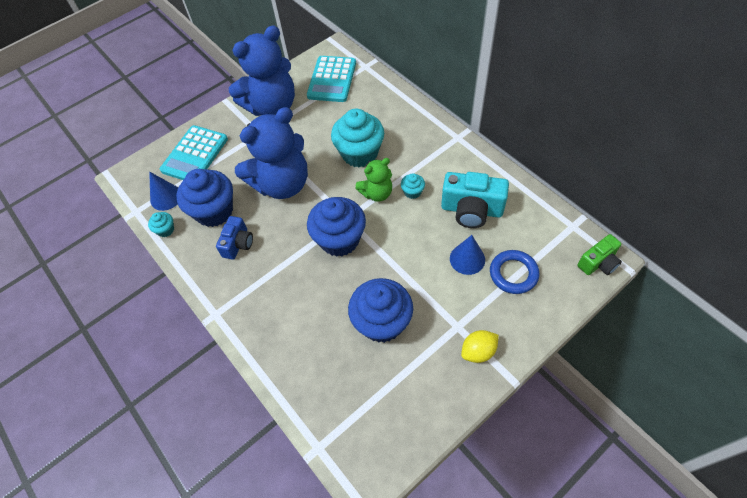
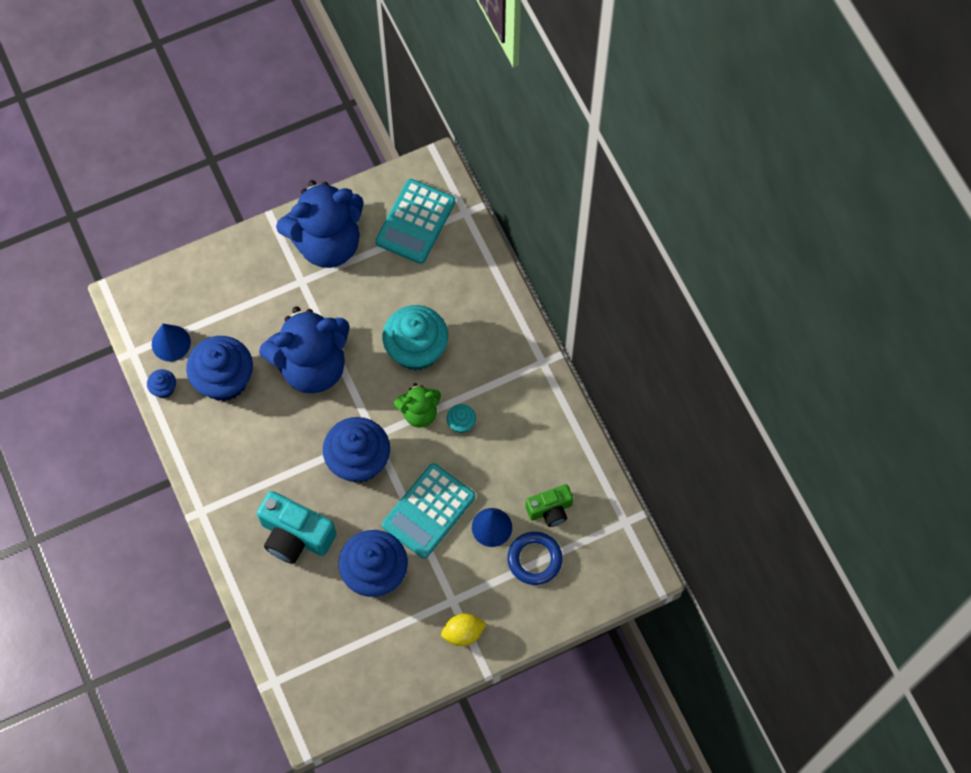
camera: 10 degrees right, 10 degrees up
turquoise cupcake [148,212,174,237] -> blue cupcake [147,369,176,398]
turquoise calculator [160,125,228,180] -> turquoise calculator moved to [382,463,475,558]
blue camera [216,216,253,260] -> none
turquoise camera [441,172,509,228] -> turquoise camera moved to [257,491,336,564]
green camera [577,234,622,275] -> green camera moved to [526,484,573,527]

